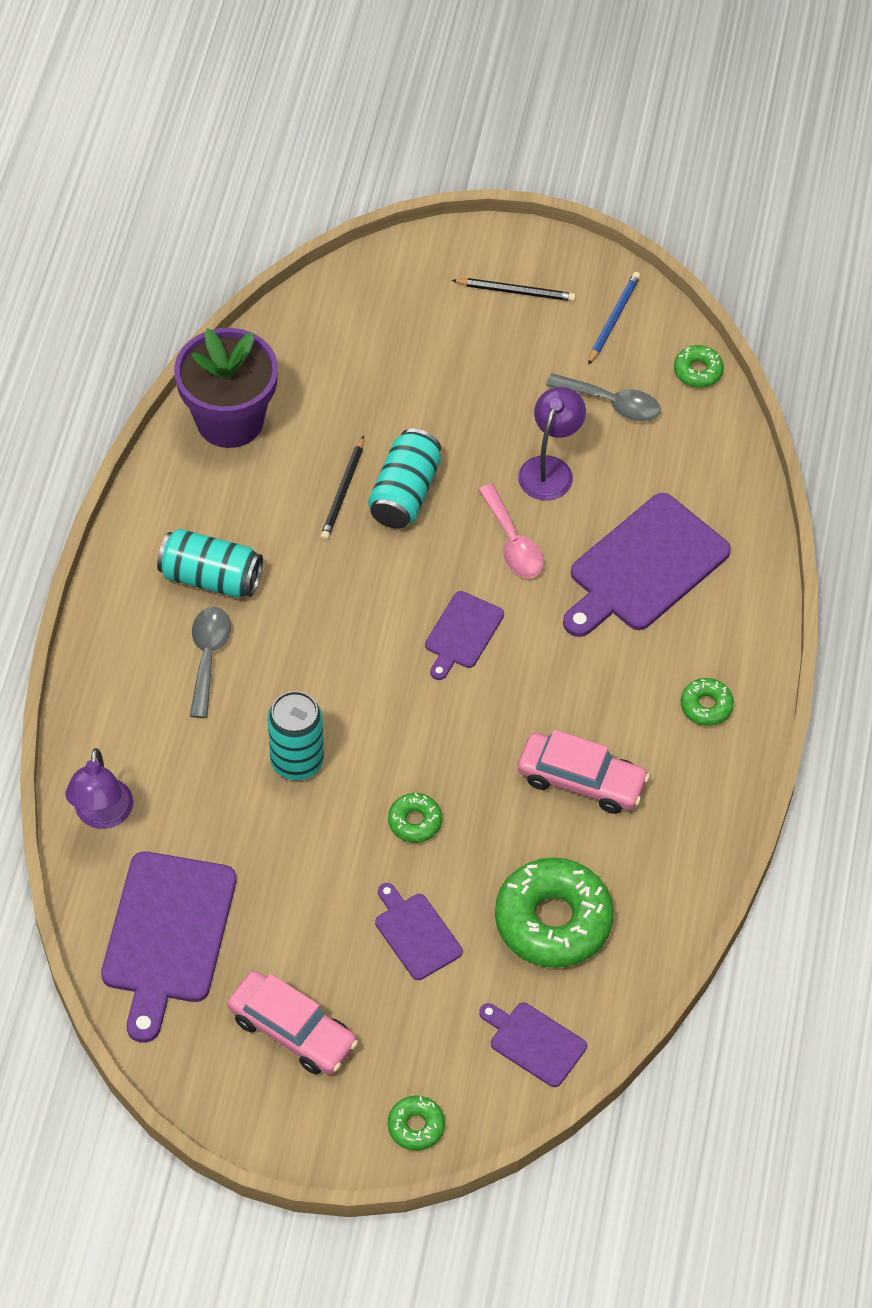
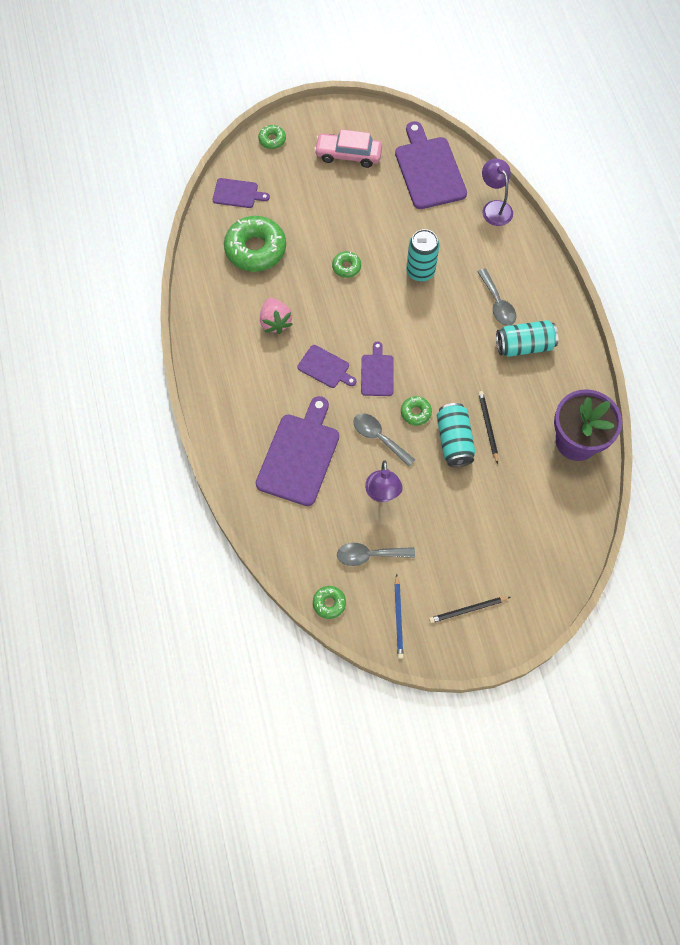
camera: 155 degrees right, 10 degrees up
purple cutting board [375,883,463,980] -> purple cutting board moved to [297,345,356,388]
pink spoon [478,484,544,578] -> grey spoon [353,413,415,467]
pink car [518,730,650,814] -> pink strawberry [260,298,293,334]
green donut [681,678,734,726] -> green donut moved to [401,396,432,425]

